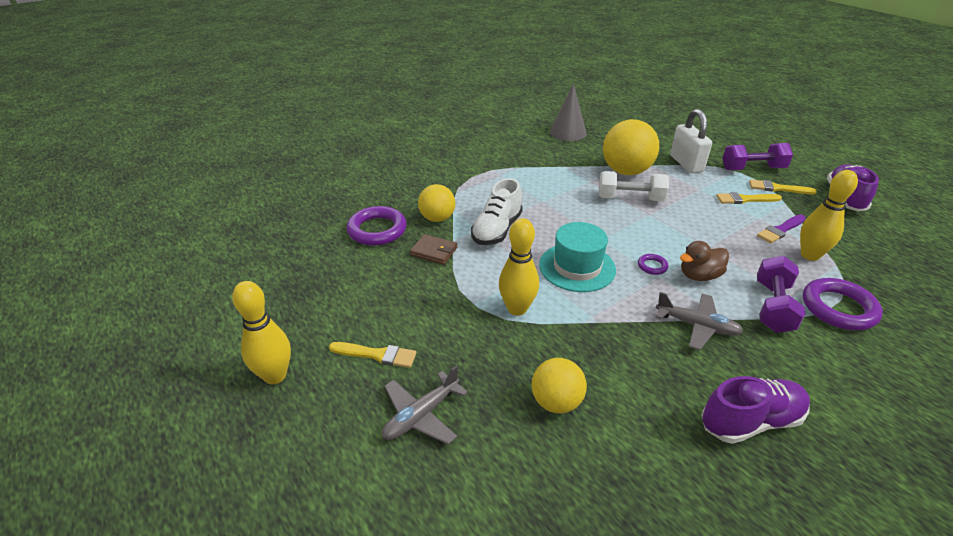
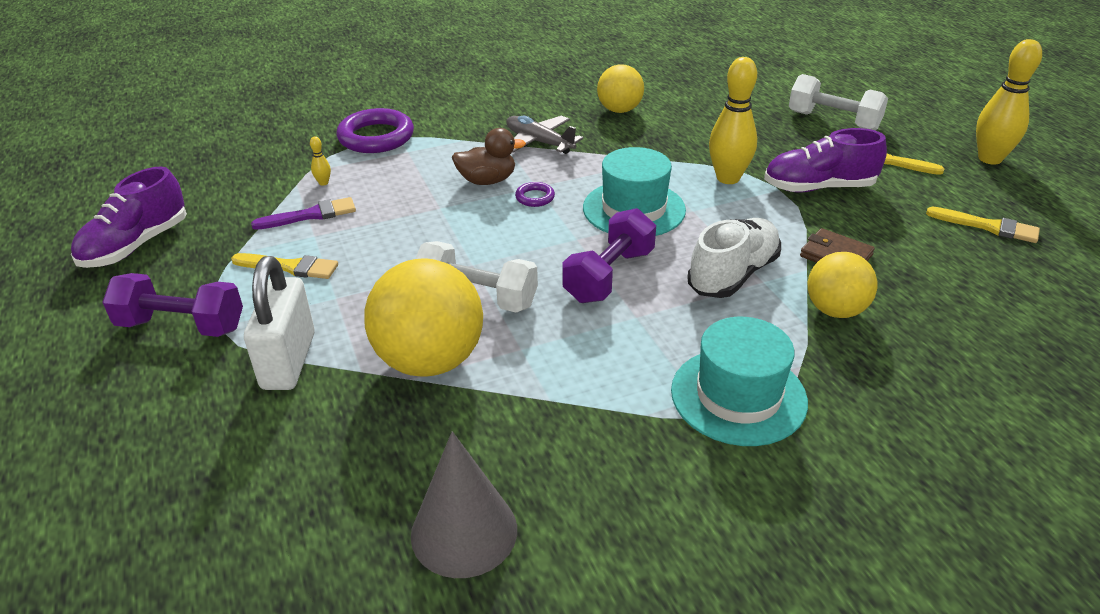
camera: 165 degrees left, 0 degrees up
purple ring [347,206,407,246] -> none
grey plane [382,366,468,445] -> white dumbbell [789,74,888,130]
yellow ball [532,358,587,413] -> yellow ball moved to [597,64,644,113]
purple shoe [701,376,810,444] -> purple shoe moved to [764,128,887,192]
yellow brush [749,179,817,194] -> yellow brush moved to [926,207,1040,243]
purple dumbbell [757,256,806,333] -> purple dumbbell moved to [562,208,656,303]
yellow bowling pin [800,170,858,261] -> yellow bowling pin [310,136,331,186], size x0.41
none -> turquoise hat [671,317,808,446]

